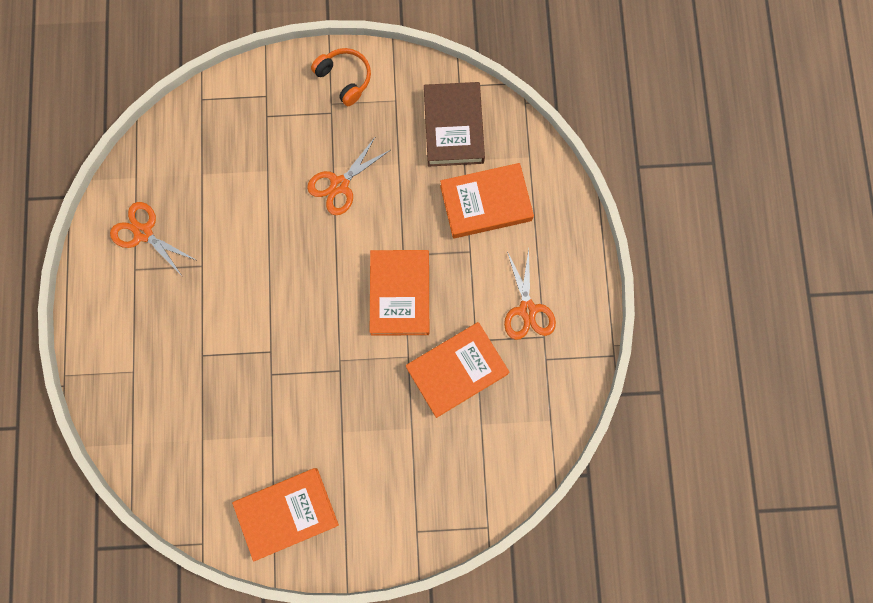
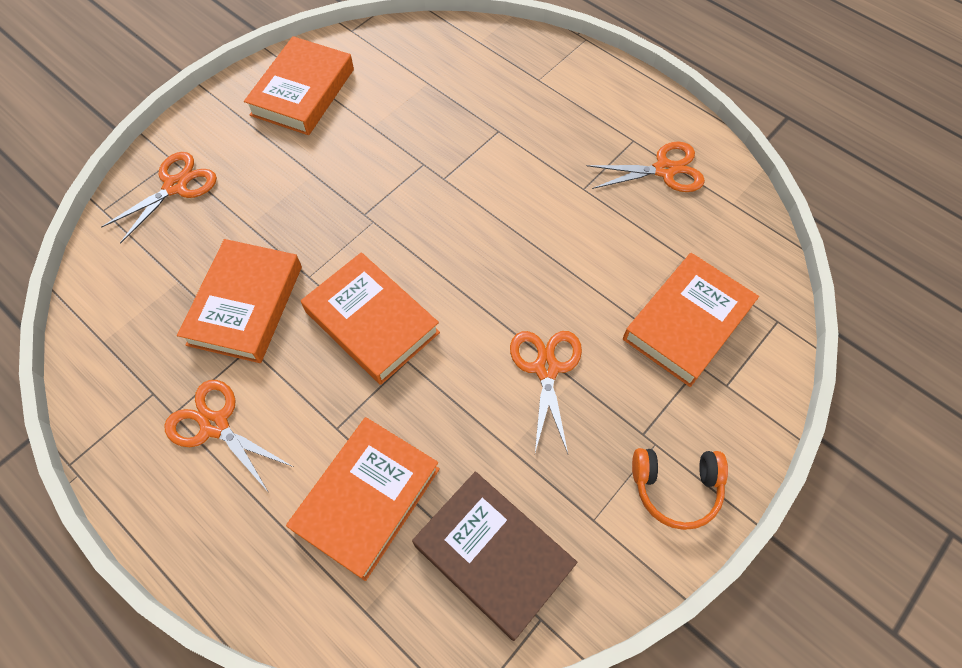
camera: 135 degrees right, 15 degrees down
none -> orange scissors [101,152,217,244]
none -> orange book [623,253,759,387]

